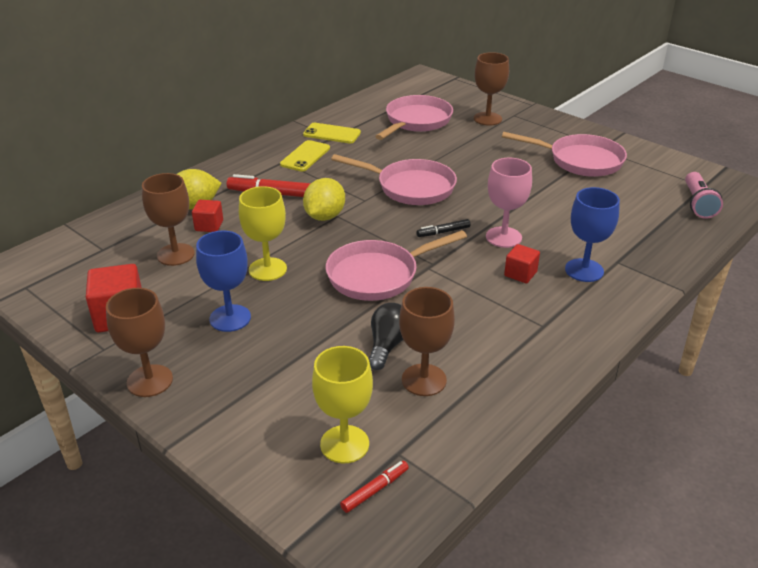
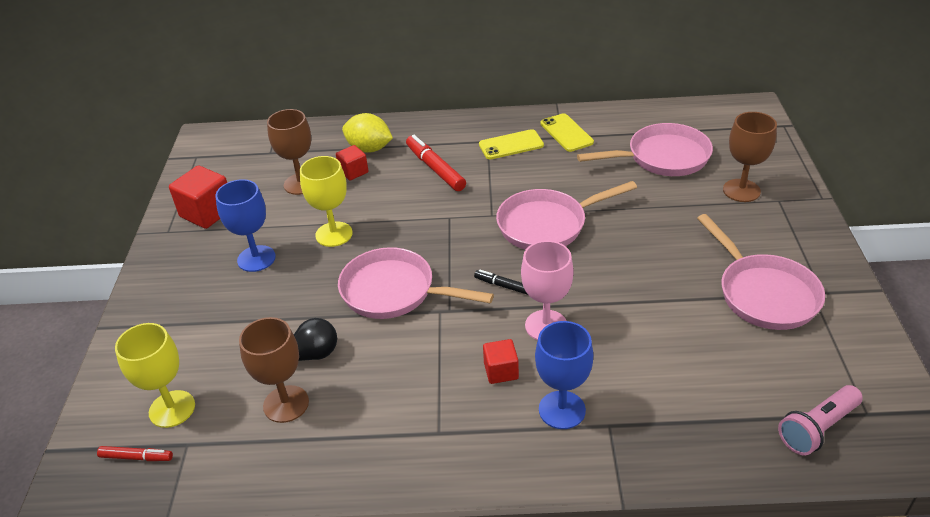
camera: 50 degrees right, 5 degrees up
brown goblet [106,288,173,397] -> none
yellow lemon [303,178,345,221] -> none
pink pan [331,154,457,205] -> pink pan turned 90 degrees clockwise [496,181,637,250]

